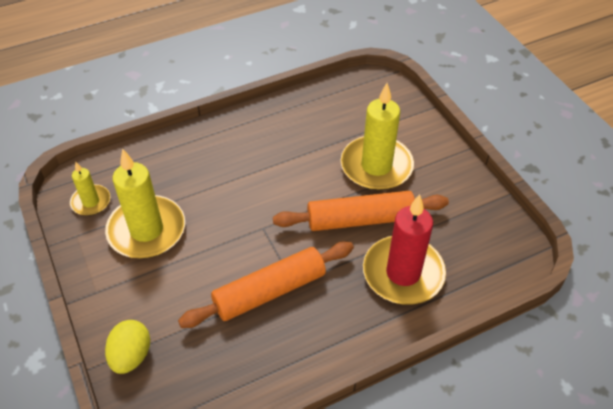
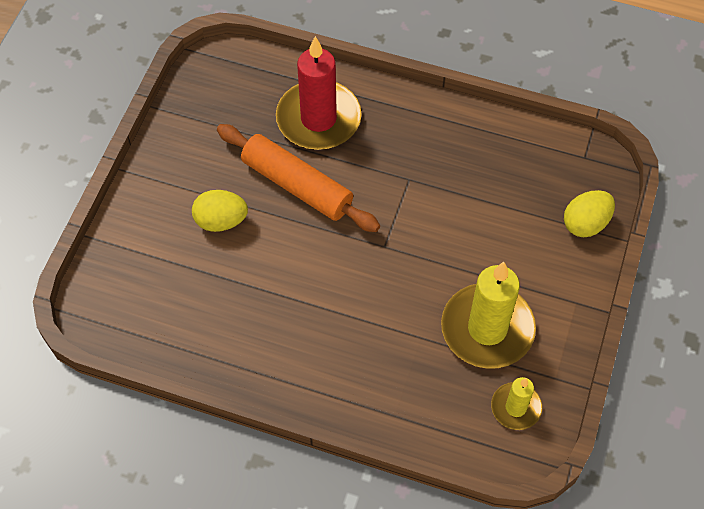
camera: 135 degrees left, 10 degrees up
orange rolling pin [178,242,354,328] -> none
yellow candle [341,83,414,190] -> yellow egg [192,190,248,232]

